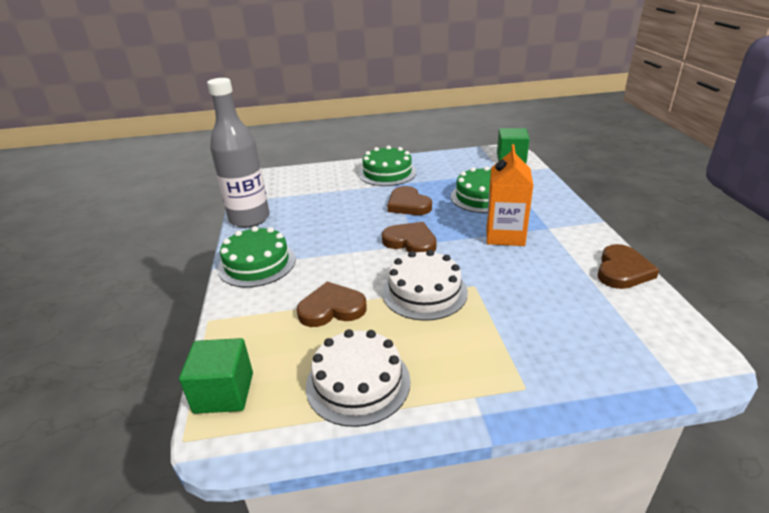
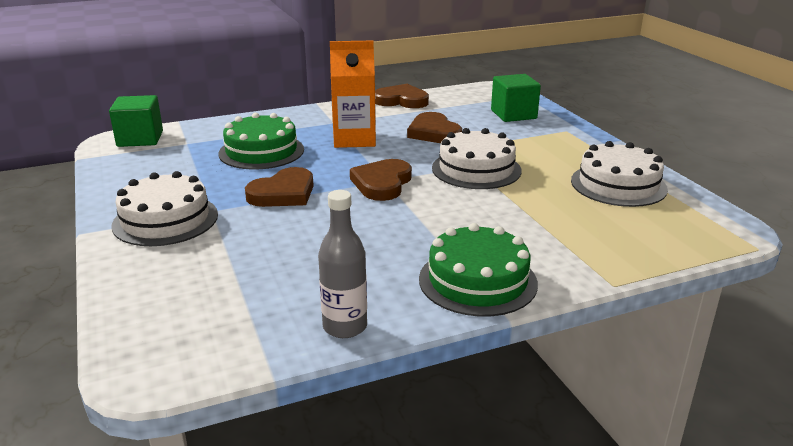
camera: 105 degrees left, 5 degrees down
green cube [179,338,253,414] -> green cube moved to [491,74,541,122]
grey bottle [207,78,270,228] -> grey bottle [318,190,367,338], size x0.56
brown heart [297,282,367,327] -> brown heart moved to [407,112,462,143]
green cake [359,146,417,186] -> white cake [111,171,218,246]

